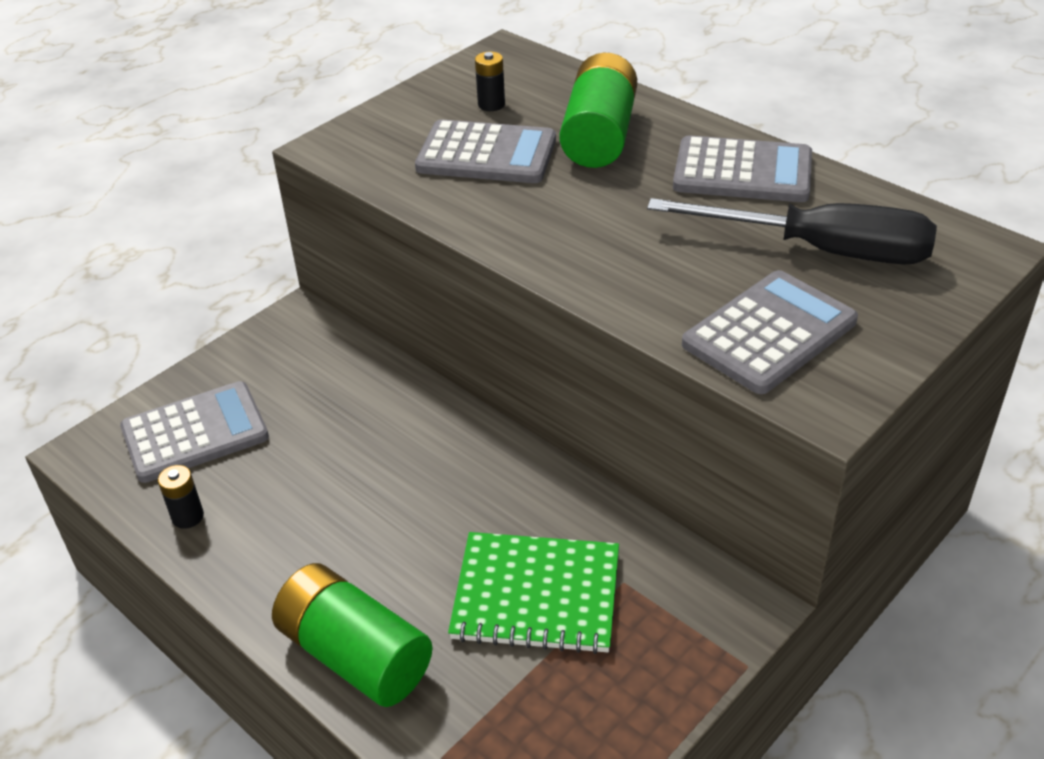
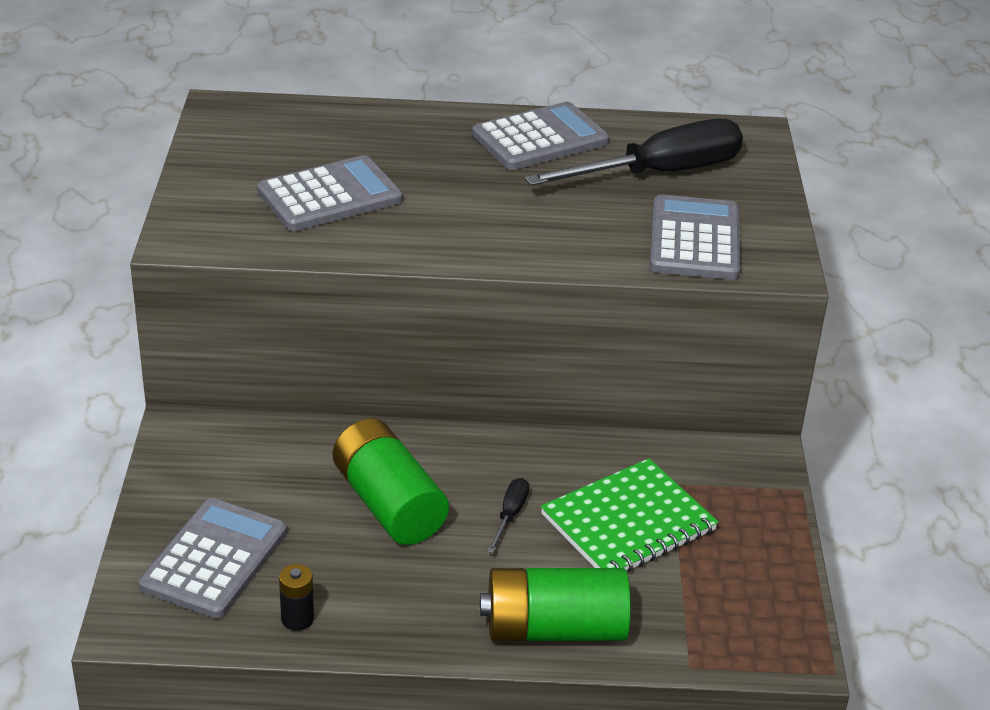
camera: 45 degrees left, 5 degrees down
black battery [475,51,505,111] -> none
green battery [560,53,637,168] -> green battery moved to [333,418,449,545]
none -> black screwdriver [487,478,529,553]

